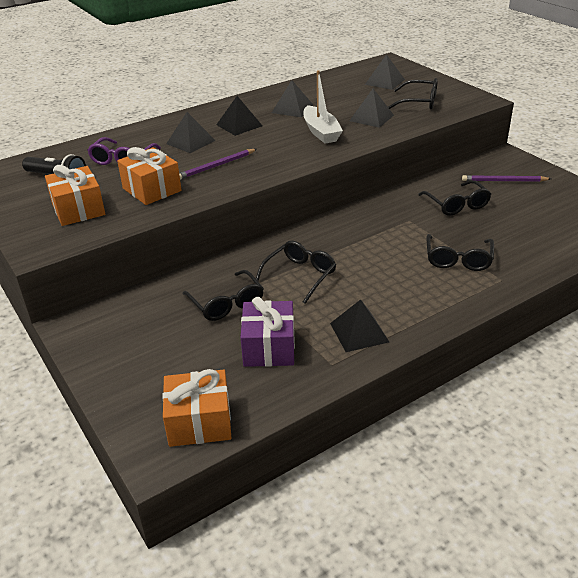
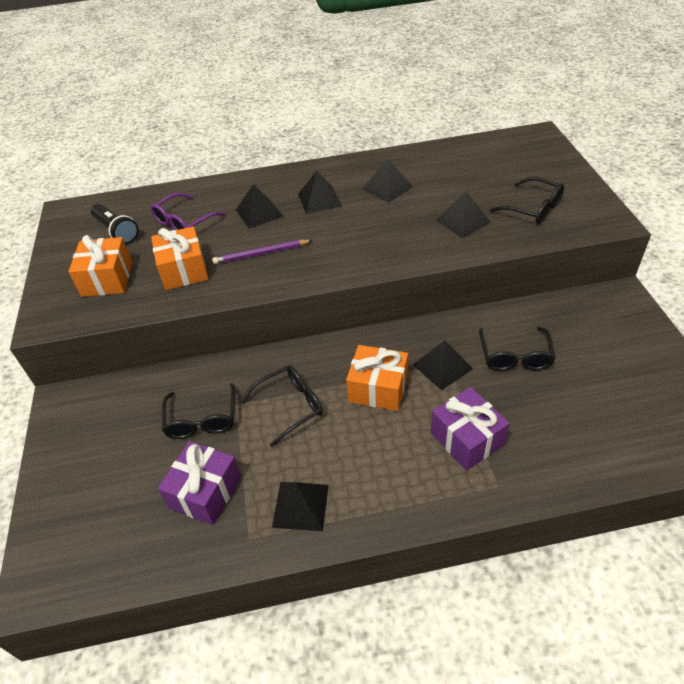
camera: 25 degrees right, 10 degrees up
orange gift [162,369,231,447] -> orange gift moved to [346,345,408,411]
white boat [303,70,343,144] -> none
black pyramid [365,54,405,90] -> black pyramid moved to [413,340,473,391]
black glasses [427,234,494,271] -> purple gift [431,387,510,471]
purple pencil [462,175,551,182] -> none

